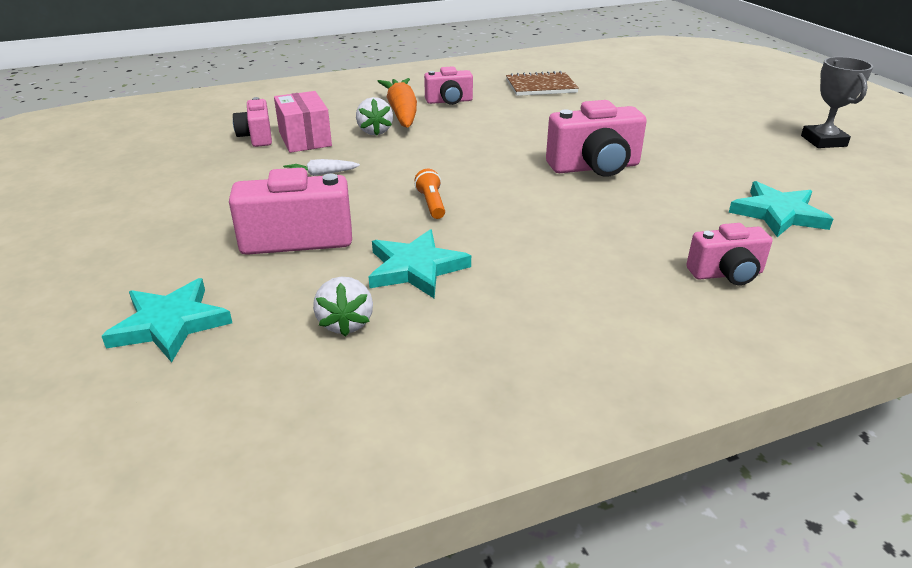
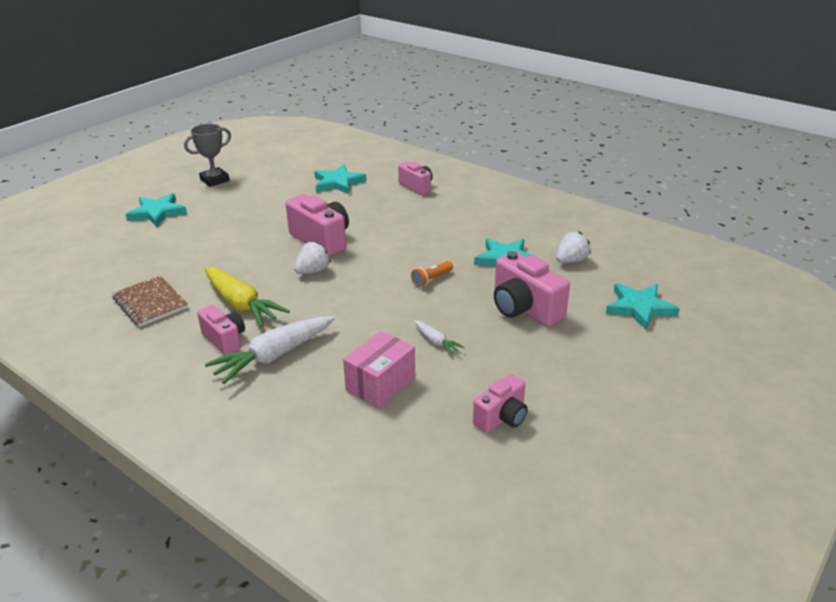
camera: 120 degrees left, 0 degrees up
pink camera [233,97,272,147] -> pink camera moved to [473,374,528,433]
white strawberry [356,97,393,135] -> white strawberry moved to [294,241,331,274]
orange carrot [377,78,417,128] -> white carrot [205,316,335,384]
none -> turquoise star [125,193,187,227]
none -> yellow carrot [205,267,290,327]

